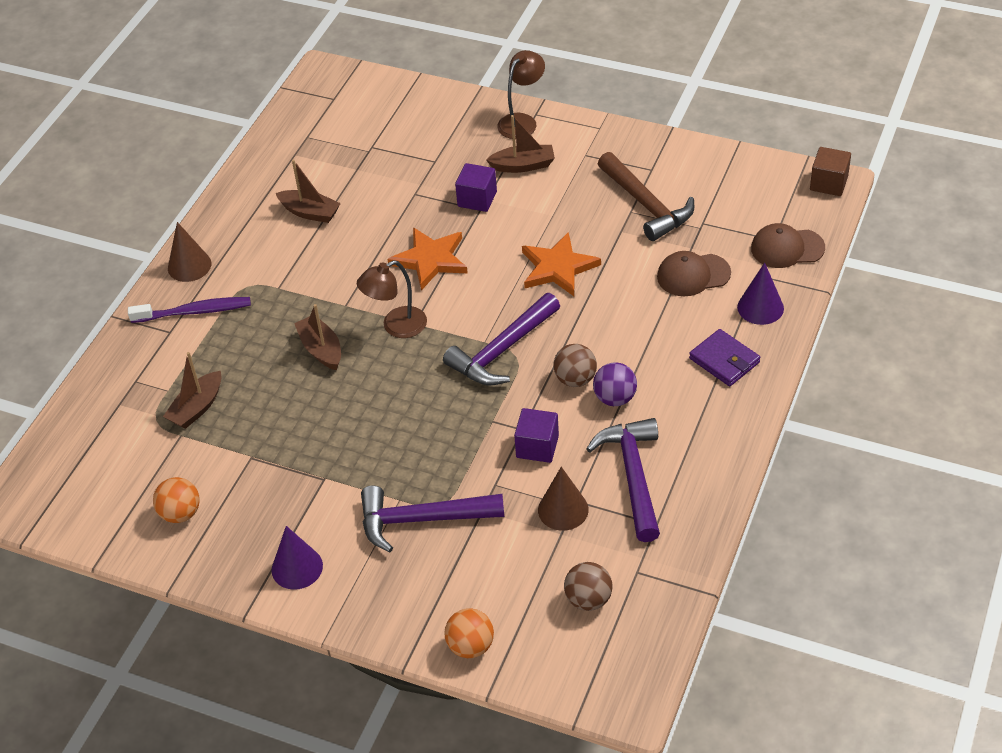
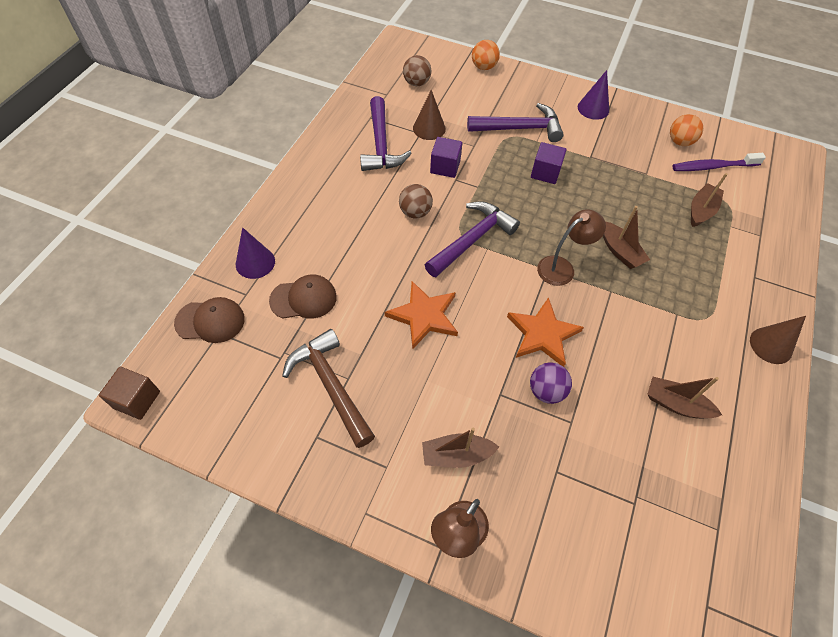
camera: 175 degrees right, 10 degrees up
purple toothbrush [128,297,251,323] -> purple toothbrush moved to [672,153,766,171]
purple cube [455,163,497,212] -> purple cube moved to [531,142,567,184]
purple ball [593,362,637,406] -> purple ball moved to [530,362,572,404]
purple wallet [689,329,760,386] -> none

